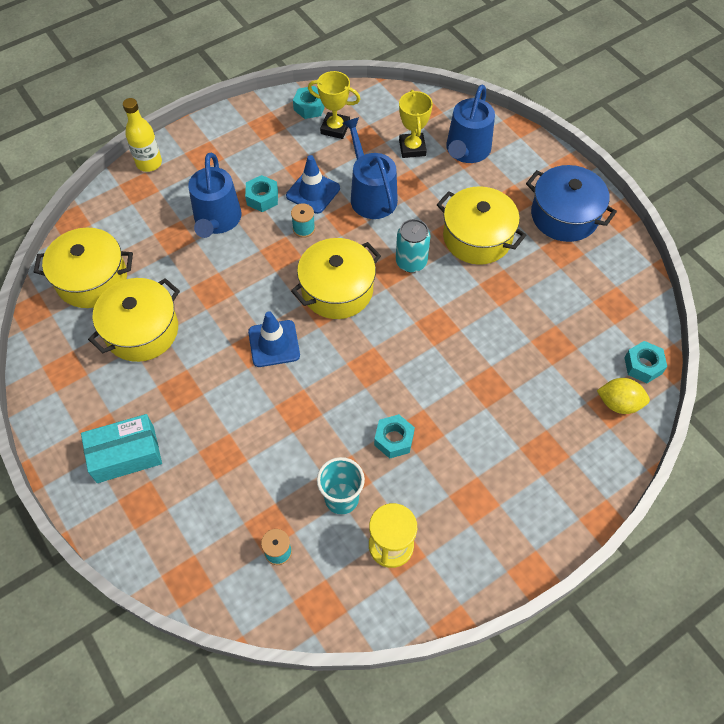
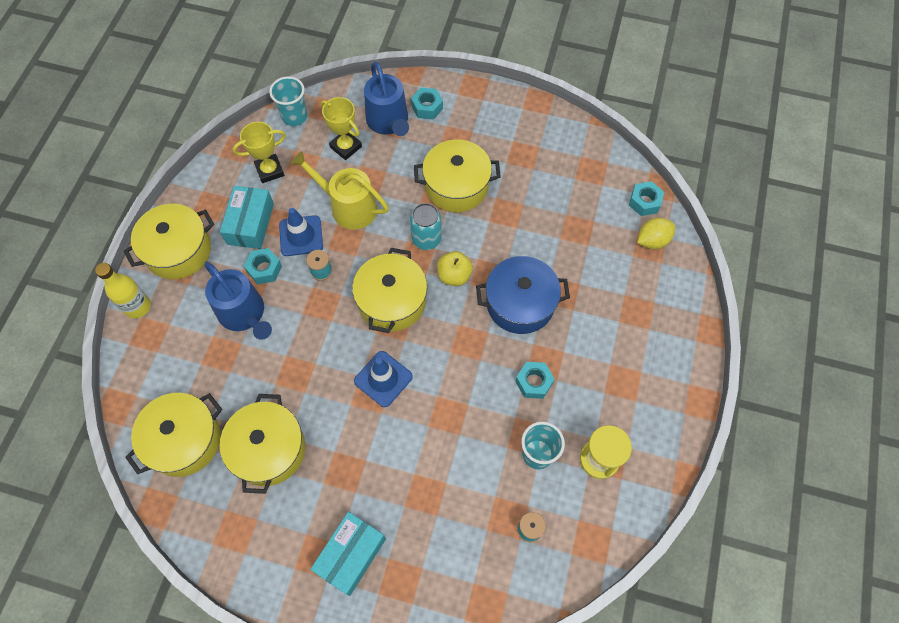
camera: 40 degrees left, 5 degrees up
turquoise nut [293,86,325,119] -> turquoise nut moved to [411,88,443,119]
blue watering can [343,117,398,219] -> yellow watering can [291,151,389,230]
blue pot [526,165,617,242] -> blue pot moved to [476,256,570,334]
none -> yellow pot [124,204,214,279]
none -> turquoise box [220,186,274,249]
none -> turquoise cup [269,76,307,126]
none -> yellow apple [437,251,473,286]

